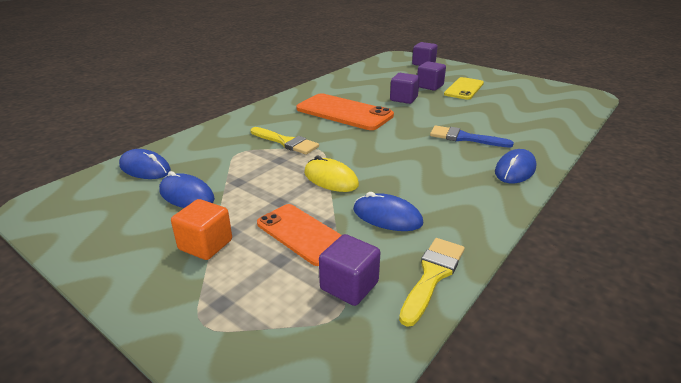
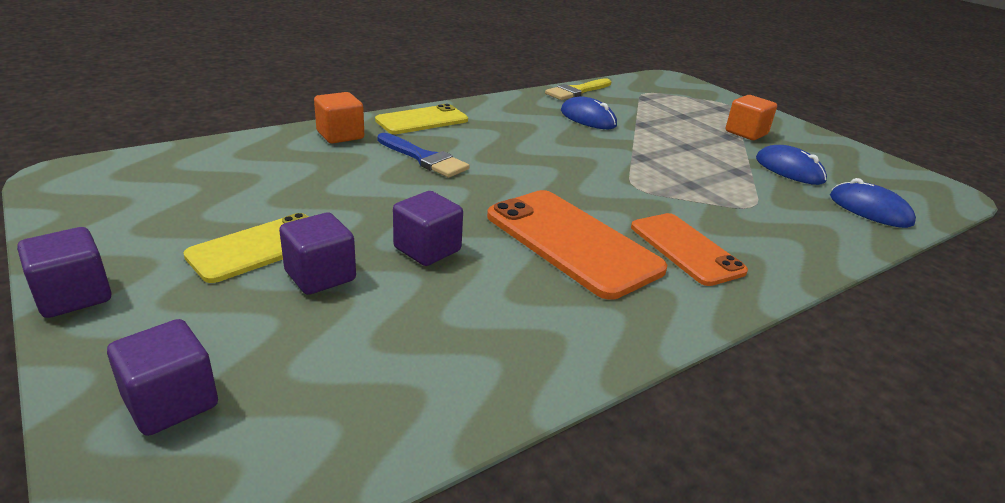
camera: 165 degrees left, 0 degrees up
yellow brush [251,127,319,155] -> none
orange phone [257,204,342,266] -> orange phone moved to [631,213,748,286]
yellow mouse [304,155,359,192] -> none
purple cube [319,234,380,306] -> purple cube moved to [17,227,112,318]
blue mouse [495,149,537,183] -> yellow phone [375,104,468,134]
none -> orange cube [314,92,364,144]

